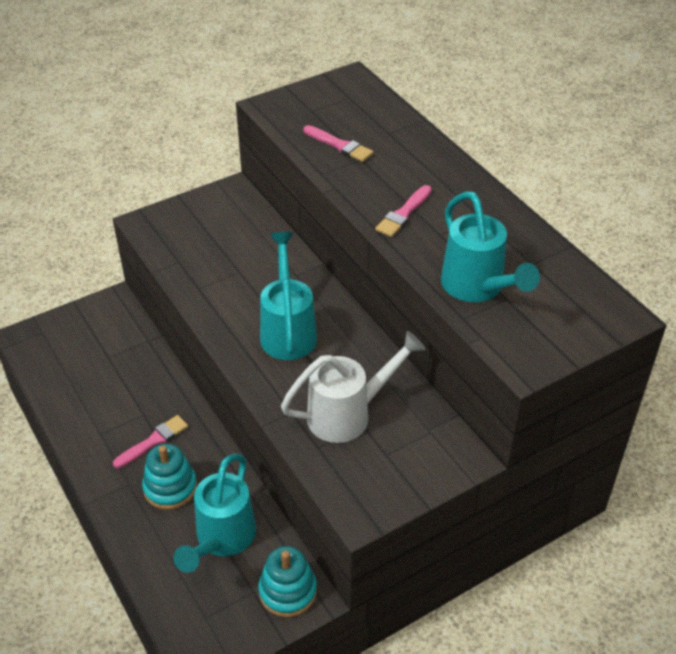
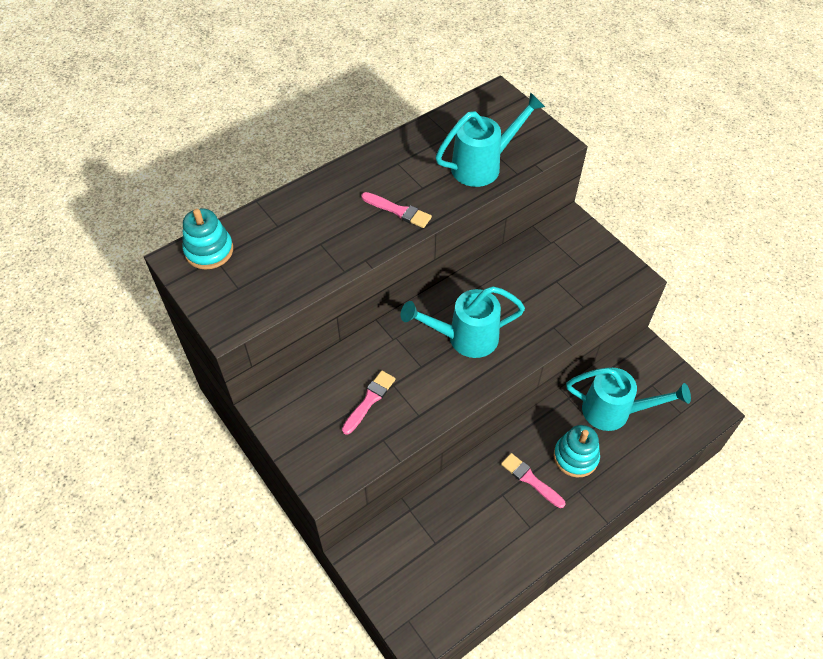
camera: 95 degrees left, 10 degrees up
turquoise stacking toy [258,546,317,617] -> turquoise stacking toy moved to [182,208,233,270]
white watering can [281,331,425,443] -> none
pink brush [304,125,374,162] -> pink brush moved to [342,371,396,435]

